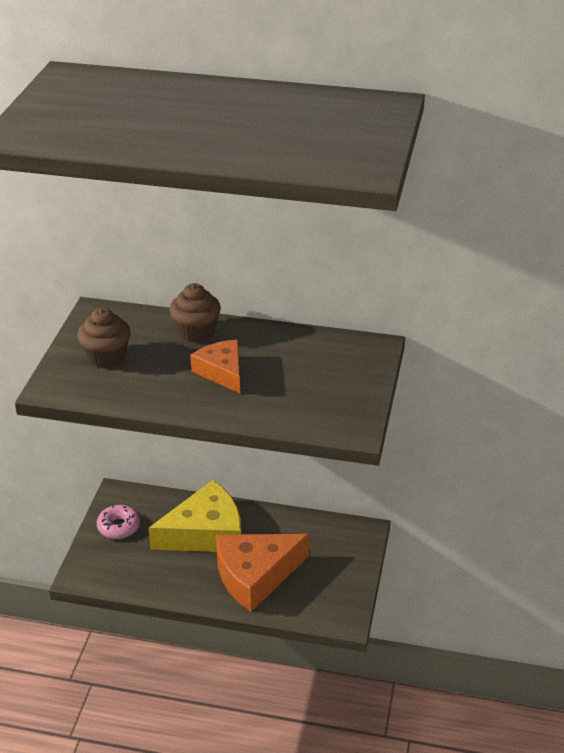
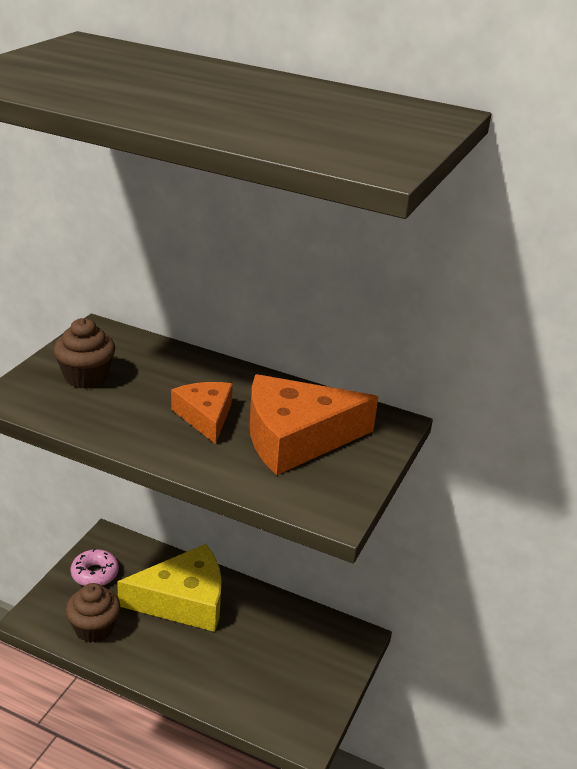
camera: 10 degrees right, 5 degrees down
brown cupcake [169,283,221,342] -> brown cupcake moved to [66,583,120,643]
orange cheese [216,534,310,612] -> orange cheese moved to [250,374,378,475]

